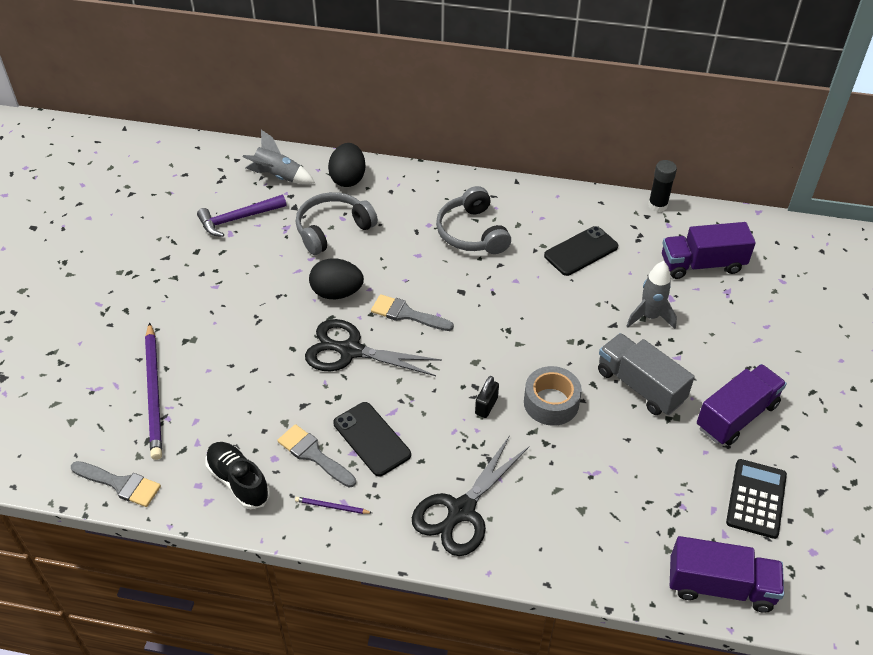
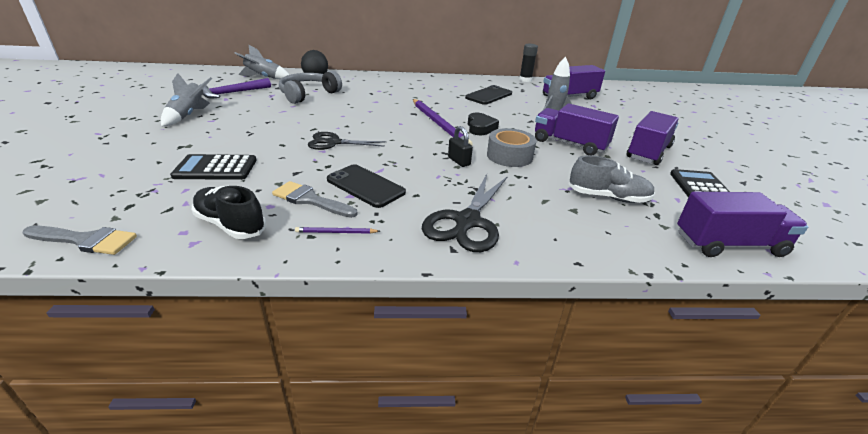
camera: 15 degrees left, 15 degrees down
purple pencil [145,322,162,460] -> purple pencil moved to [413,99,473,145]
black scissors [305,319,442,376] -> black scissors [308,132,386,150], size x0.67
black egg [309,258,364,299] -> none
grey brush [371,294,454,331] -> none
grey headphones [436,186,511,254] -> none
black padlock [475,376,499,418] -> black padlock turned 45 degrees counterclockwise [448,126,473,167]
grey truck [598,333,695,415] -> purple truck [535,104,619,155]
none -> grey rocket [161,73,212,127]
none -> black calculator [170,154,257,180]
none -> black heart [468,113,499,135]
none -> grey shoe [569,155,655,203]

